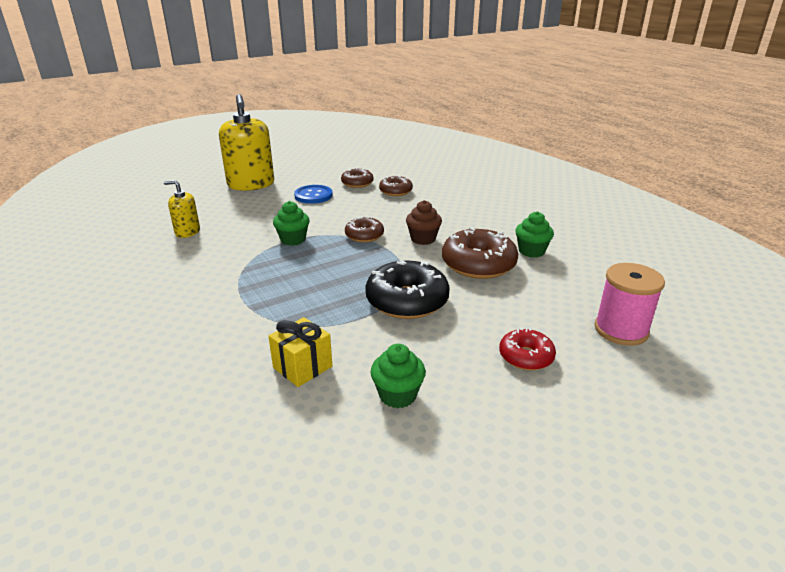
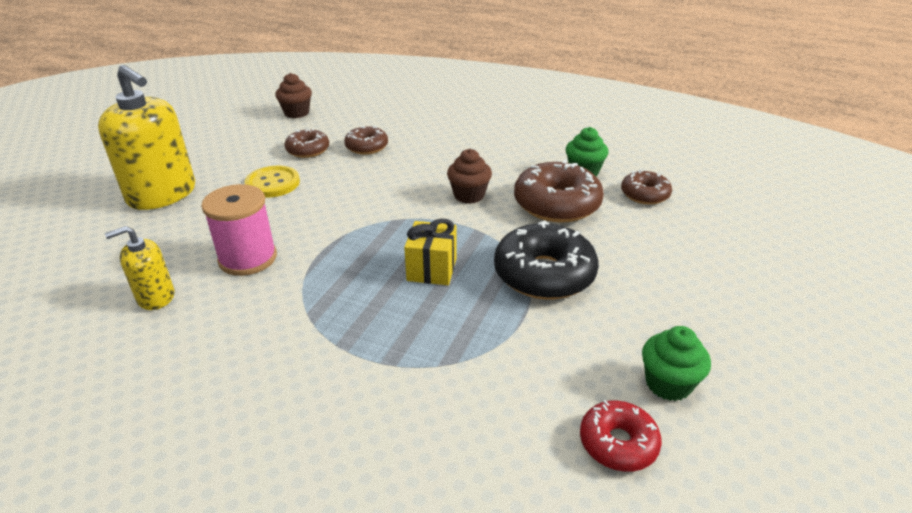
camera: 35 degrees left, 5 degrees up
yellow gift [269,317,332,387] -> yellow gift moved to [404,218,457,285]
green cupcake [273,201,310,246] -> none
blue button [294,185,333,204] -> yellow button [245,166,300,198]
brown donut [345,216,384,242] -> brown donut moved to [621,169,672,205]
red donut [499,328,556,371] -> red donut moved to [580,400,662,472]
pink spool [594,263,665,346] -> pink spool moved to [201,184,277,276]
none -> brown cupcake [275,73,312,118]

